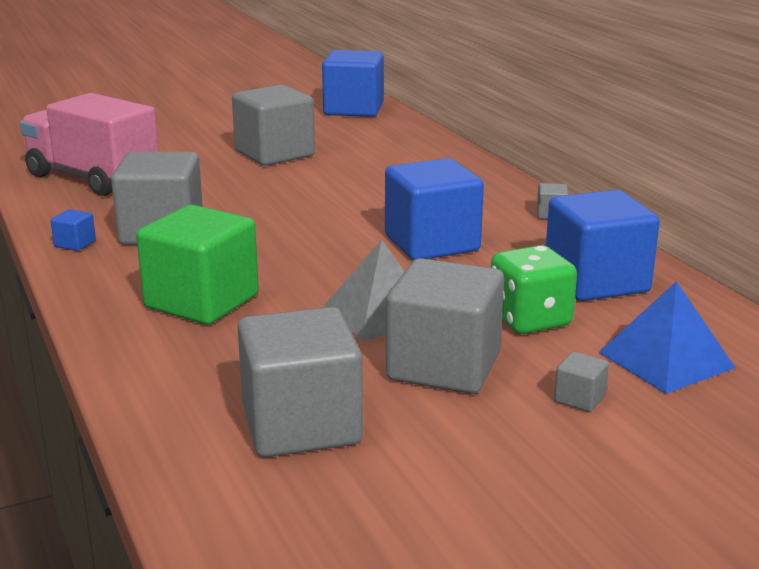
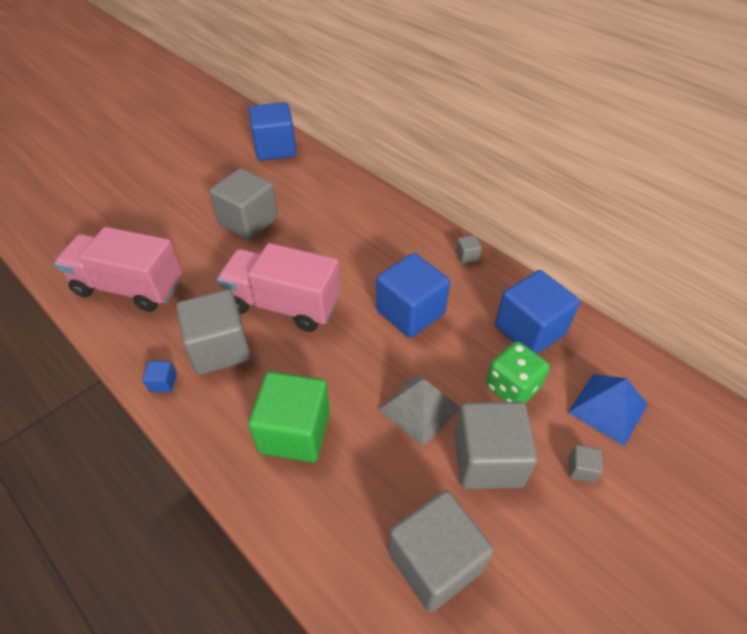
camera: 20 degrees left, 25 degrees up
none -> pink truck [217,243,340,332]

